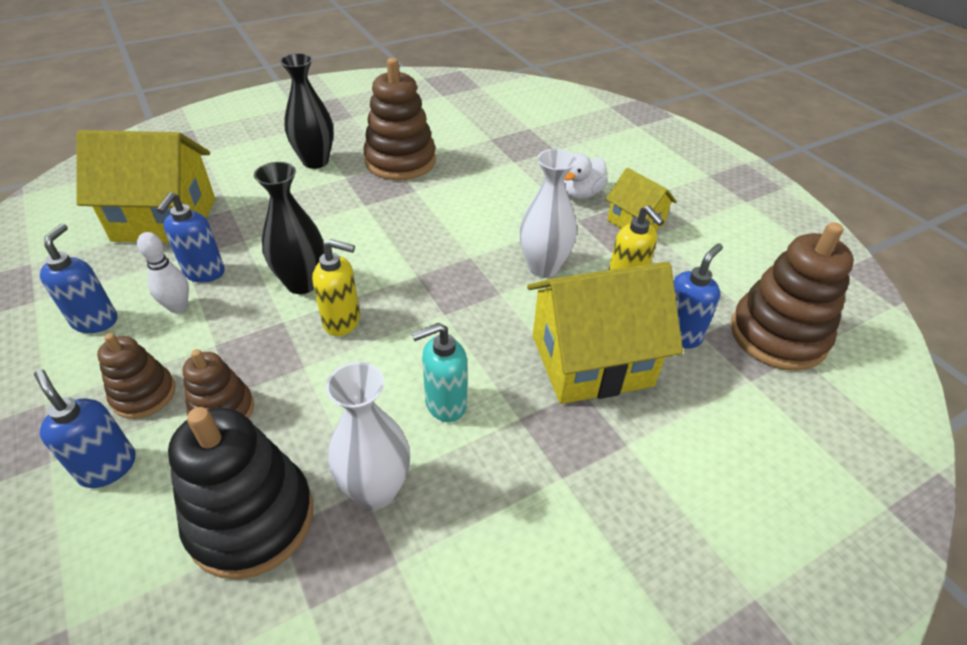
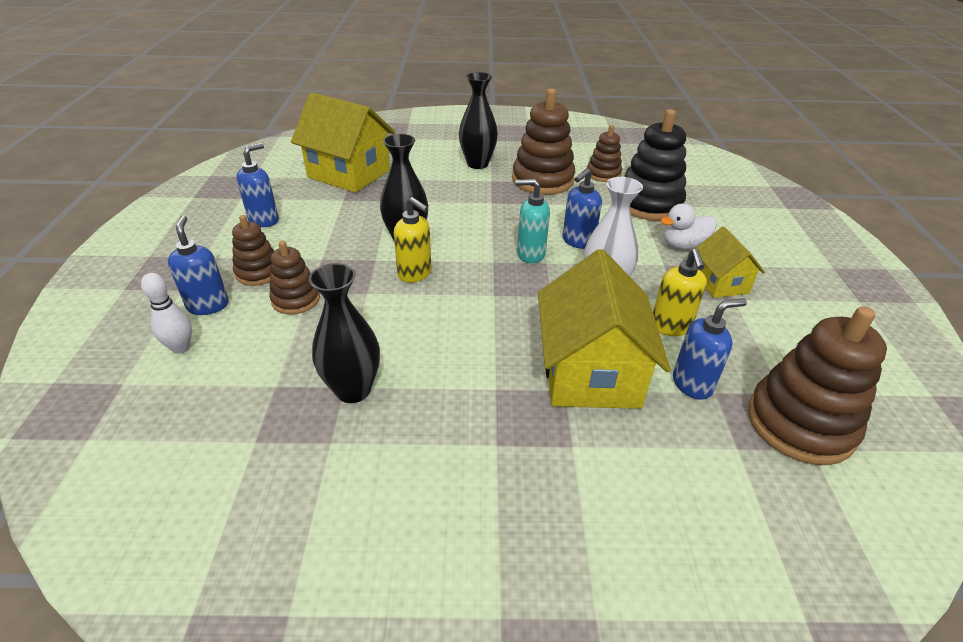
camera: 30 degrees right, 5 degrees down
white bowling pin [137,232,189,313] -> white bowling pin moved to [141,273,192,354]
blue soap dispenser [157,192,225,283] -> blue soap dispenser moved to [563,168,602,249]
black stacking toy [168,407,313,579] -> black stacking toy moved to [625,109,686,221]
white vase [326,362,410,509] -> black vase [309,263,380,403]
turquoise soap dispenser [412,323,468,422] -> turquoise soap dispenser moved to [516,179,550,263]
yellow house [527,262,683,404] -> yellow house turned 75 degrees clockwise [538,249,671,409]
none -> brown stacking toy [587,125,622,182]

